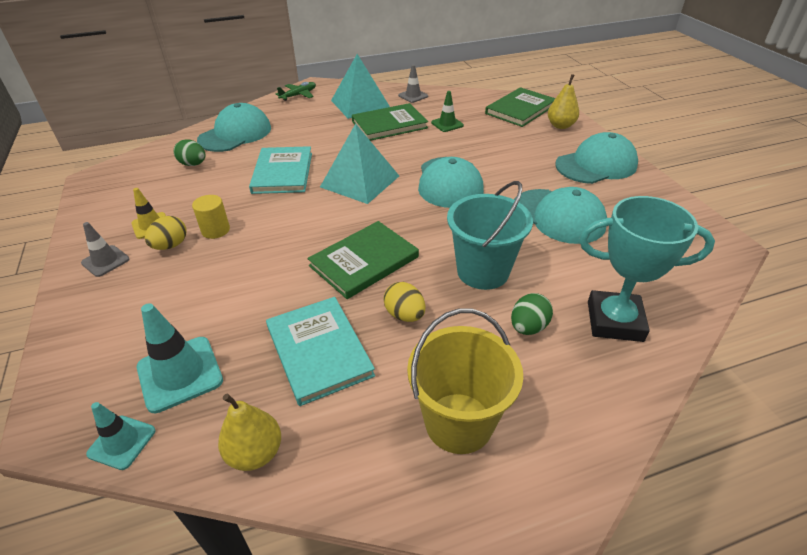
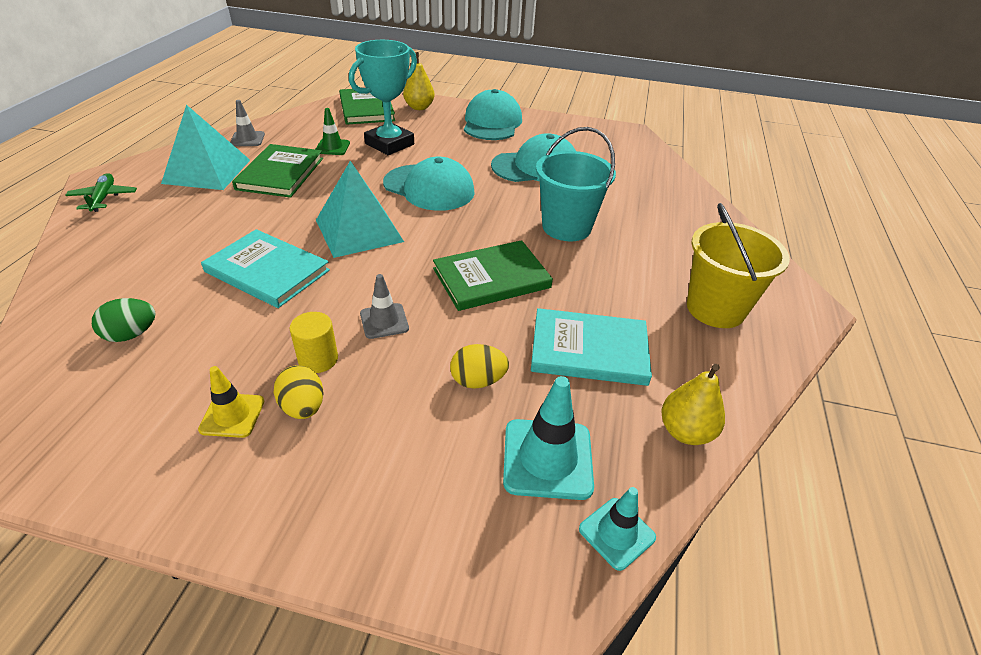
camera: 60 degrees left, 0 degrees up
grey traffic cone [81,222,130,277] -> grey traffic cone moved to [360,274,409,339]
turquoise cap [197,103,271,152] -> none
green book [307,221,419,299] -> green book turned 75 degrees clockwise [433,240,553,311]
yellow egg [383,282,426,322] -> yellow egg moved to [450,344,509,389]
green egg [511,293,553,335] -> none
turquoise trophy [579,196,715,342] -> turquoise trophy moved to [349,40,417,155]

